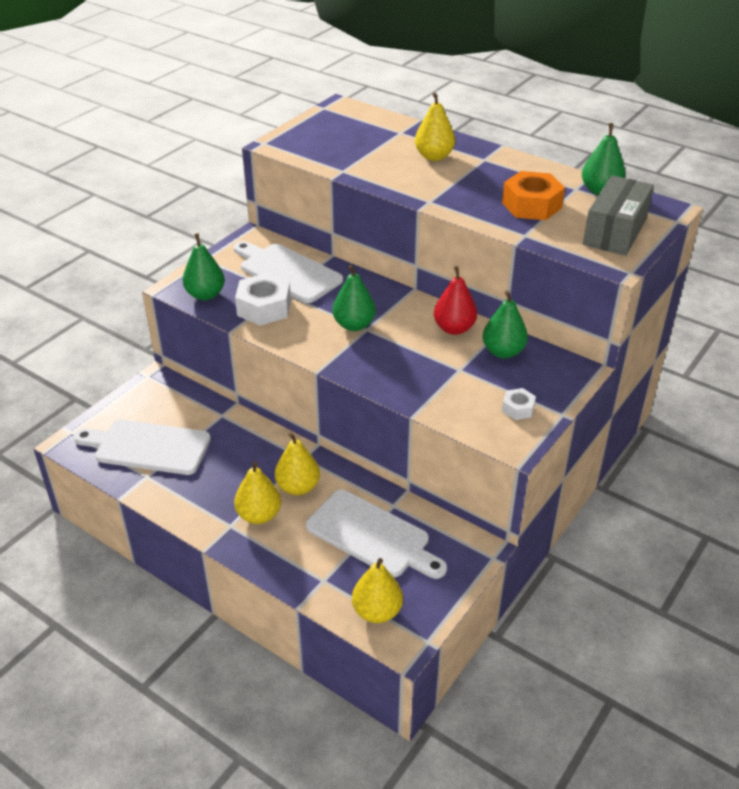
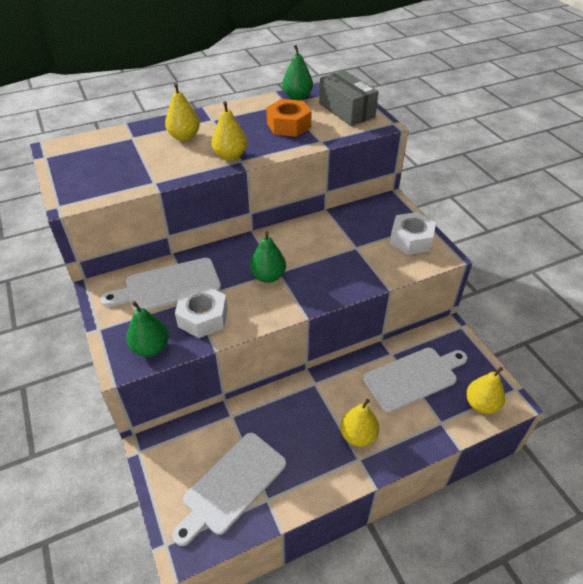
camera: 60 degrees left, 5 degrees up
yellow pear [275,432,320,495] -> yellow pear moved to [211,101,247,161]
red pear [434,266,477,335] -> none
green pear [483,290,528,359] -> none
white nut [502,388,536,420] -> white nut [390,212,436,255], size x1.91

